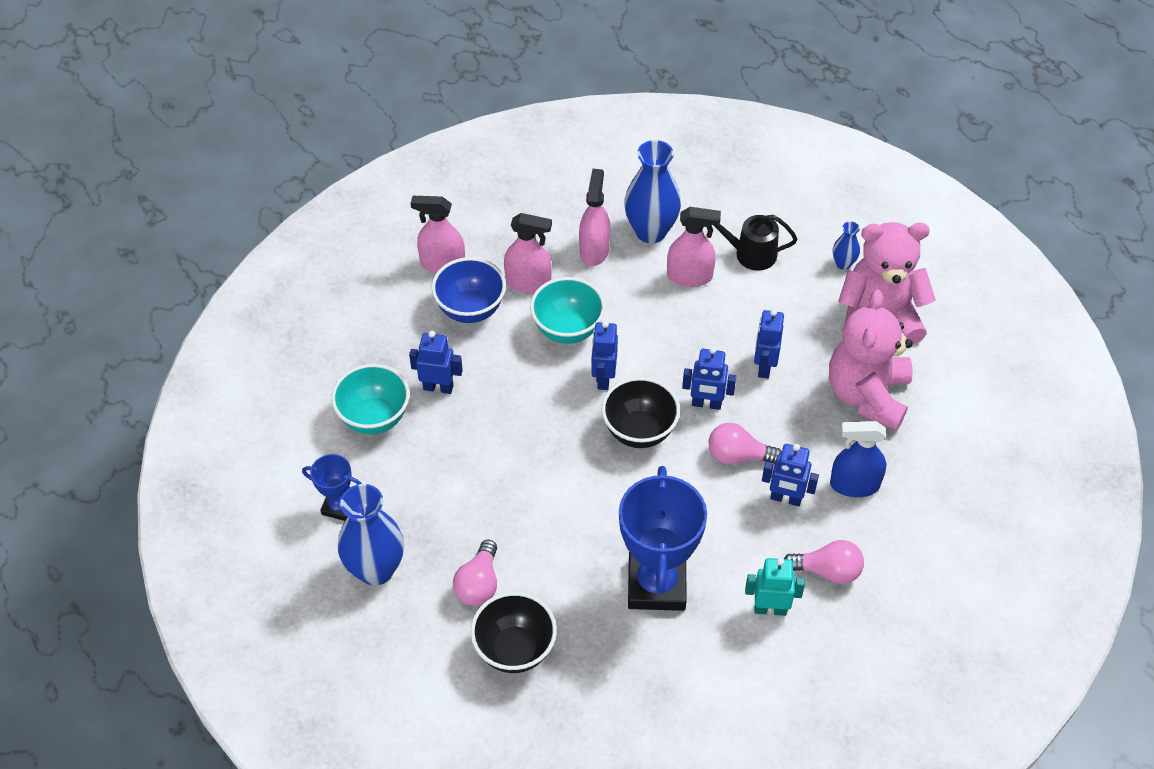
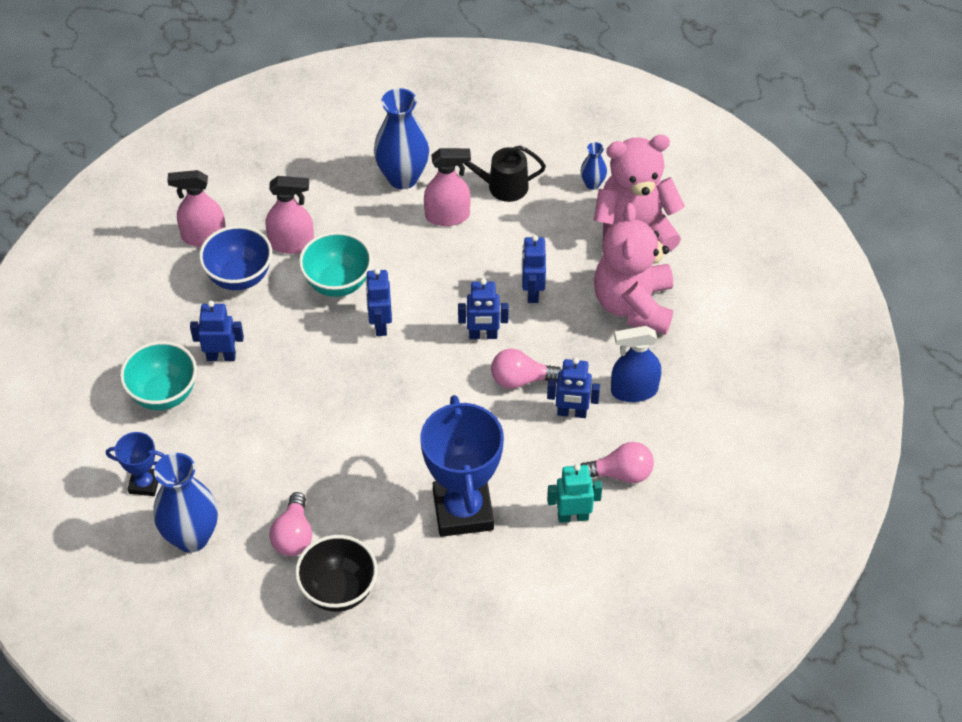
camera: 10 degrees left, 0 degrees up
pink spray bottle [579,169,610,266] -> none
black bowl [601,377,680,448] -> none

